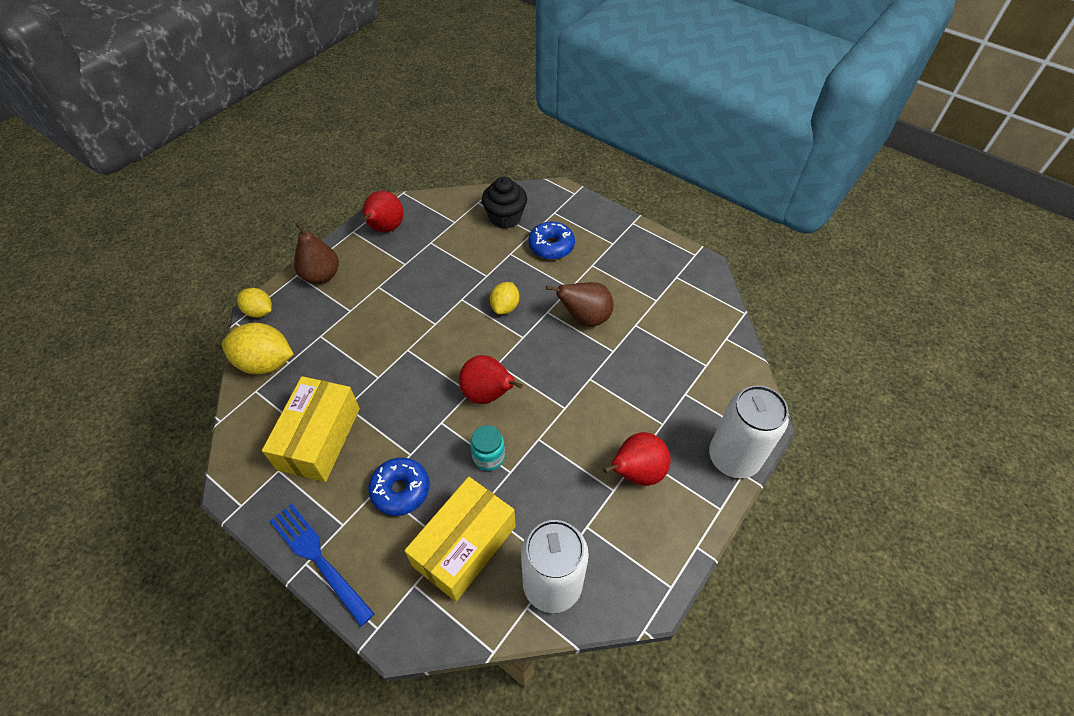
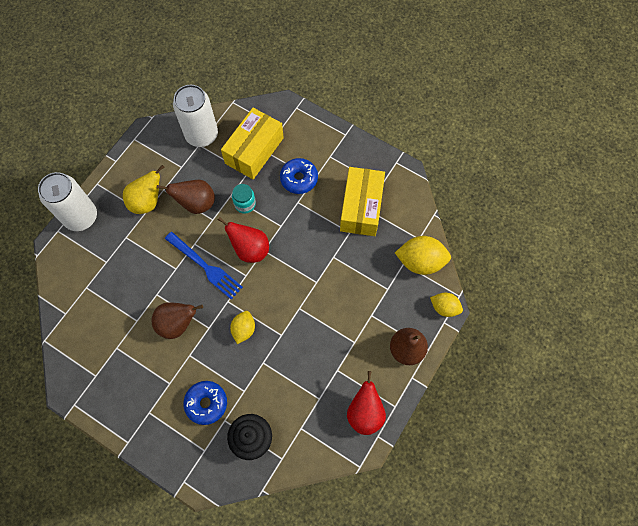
camera: 175 degrees right, 15 degrees up
blue fork [270,504,375,627] -> blue fork moved to [165,232,243,300]
red pear [603,432,670,486] -> yellow pear [123,165,164,214]
none -> brown pear [156,180,215,214]

